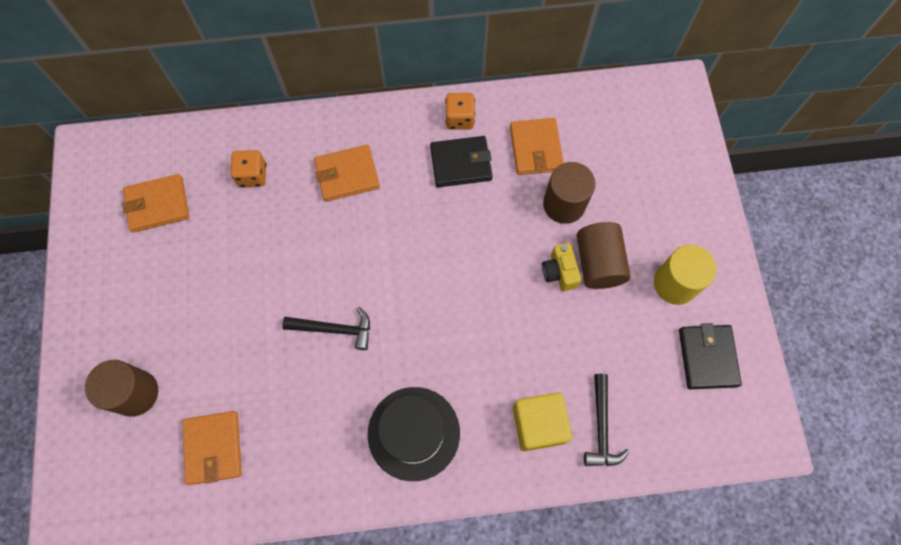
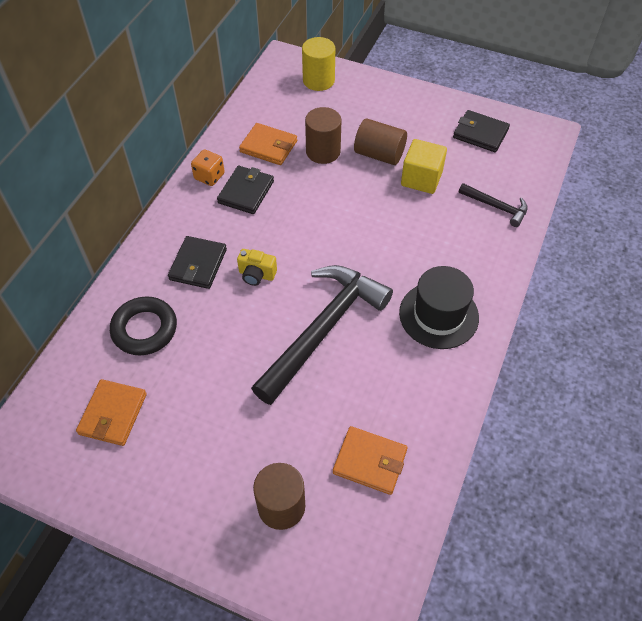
camera: 60 degrees left, 15 degrees down
orange dice [230,150,266,187] -> black ring [110,296,177,355]
black hammer [282,307,370,350] -> black hammer [251,265,393,405], size x2.16
orange wallet [314,145,380,202] -> black wallet [168,236,227,289]
yellow cube [513,393,572,451] -> yellow cube moved to [401,139,447,194]
yellow camera [542,243,581,291] -> yellow camera moved to [237,249,277,286]
yellow cylinder [654,245,717,305] -> yellow cylinder moved to [302,37,335,91]

